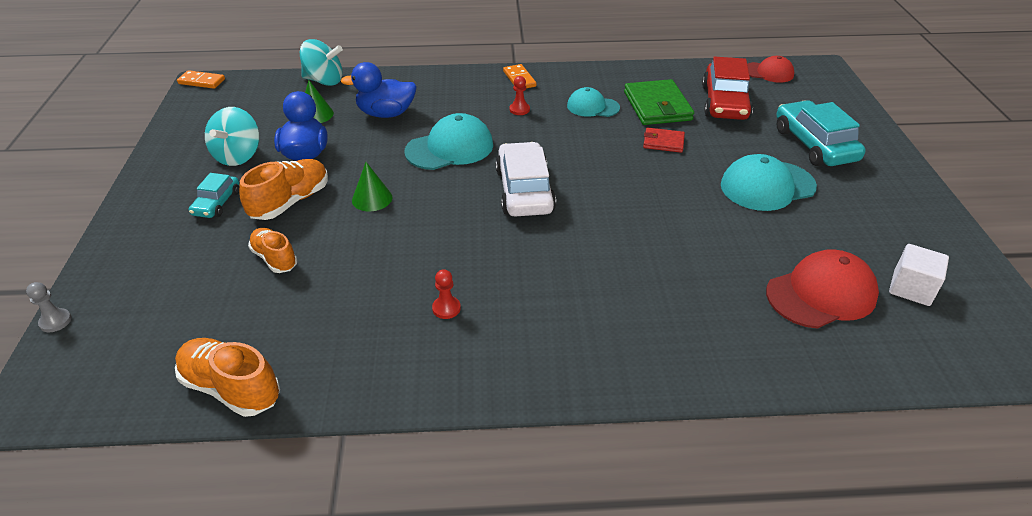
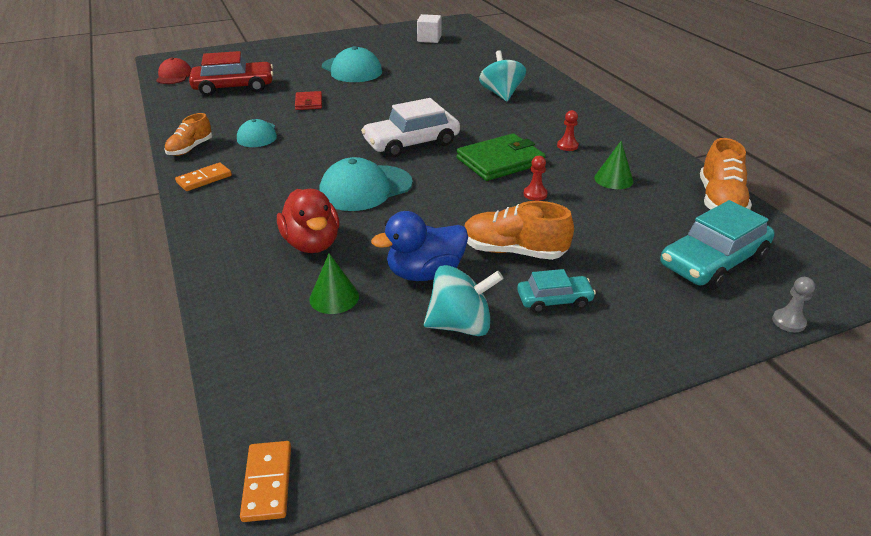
camera: 110 degrees left, 5 degrees down
orange shoe [248,228,298,273] -> orange shoe moved to [164,113,212,156]
turquoise spinning top [300,39,343,86] -> turquoise spinning top moved to [479,50,526,101]
blue duck [341,62,417,118] -> red duck [277,189,340,253]
green cone [352,162,392,211] -> green cone moved to [594,141,634,189]
turquoise cap [404,113,493,170] -> turquoise cap turned 75 degrees counterclockwise [319,157,413,211]
red pawn [510,76,530,115] -> red pawn moved to [524,156,548,201]
green wallet [624,79,694,125] -> green wallet moved to [456,133,546,181]
red cap [766,249,879,329] -> none
turquoise car [776,100,866,166] -> turquoise car moved to [660,200,775,290]

